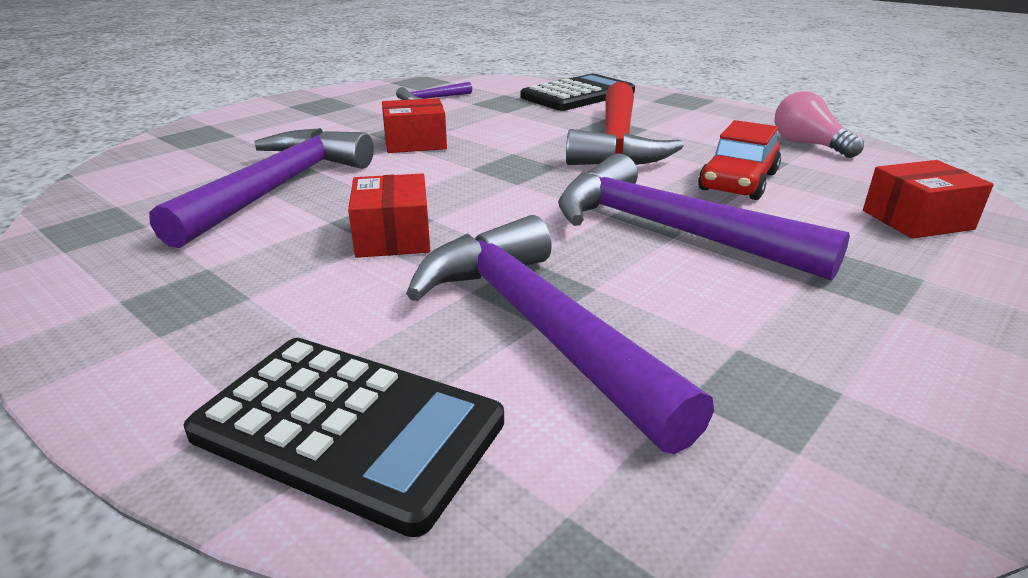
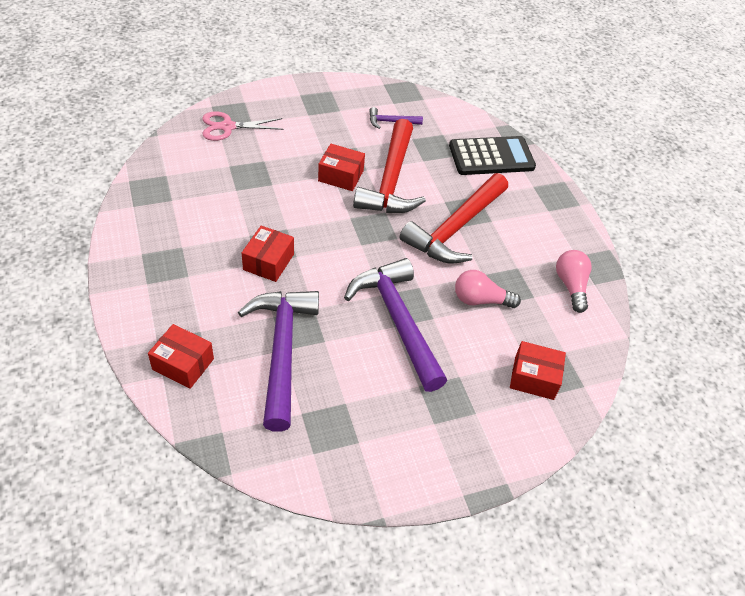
camera: 25 degrees right, 20 degrees up
purple hammer [149,128,374,248] -> none
black calculator [183,338,504,537] -> red box [148,324,214,389]
red car [698,120,781,200] -> pink light bulb [455,270,521,308]
none -> pink scissors [202,111,283,141]
none -> red hammer [353,119,426,213]

